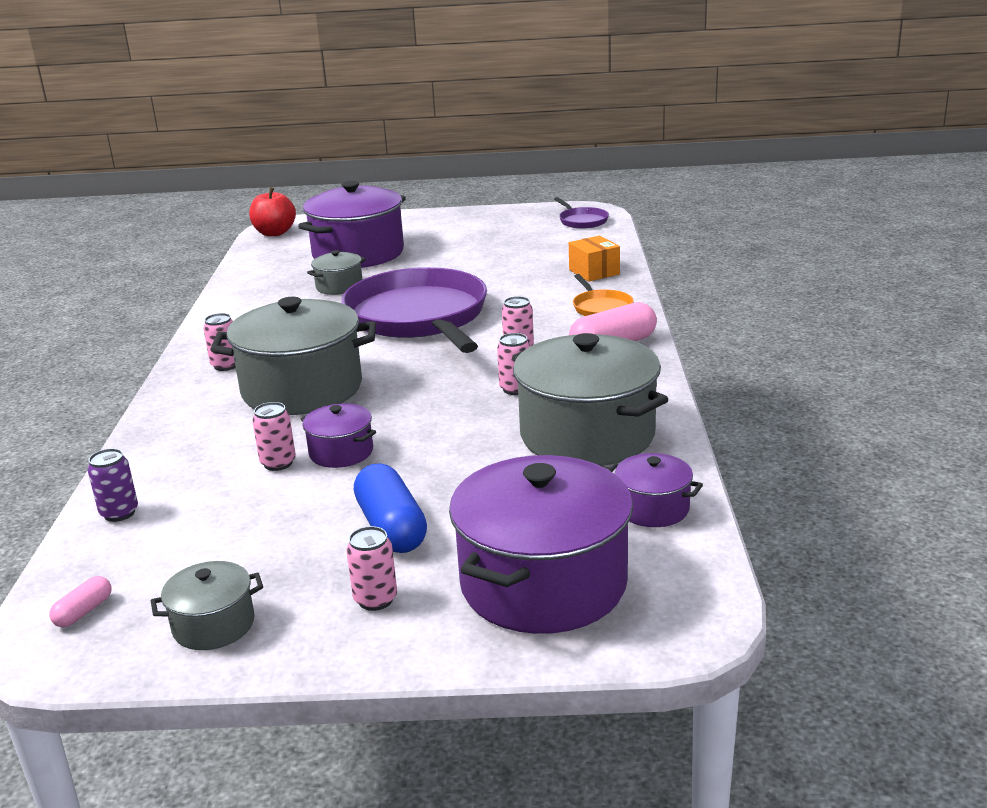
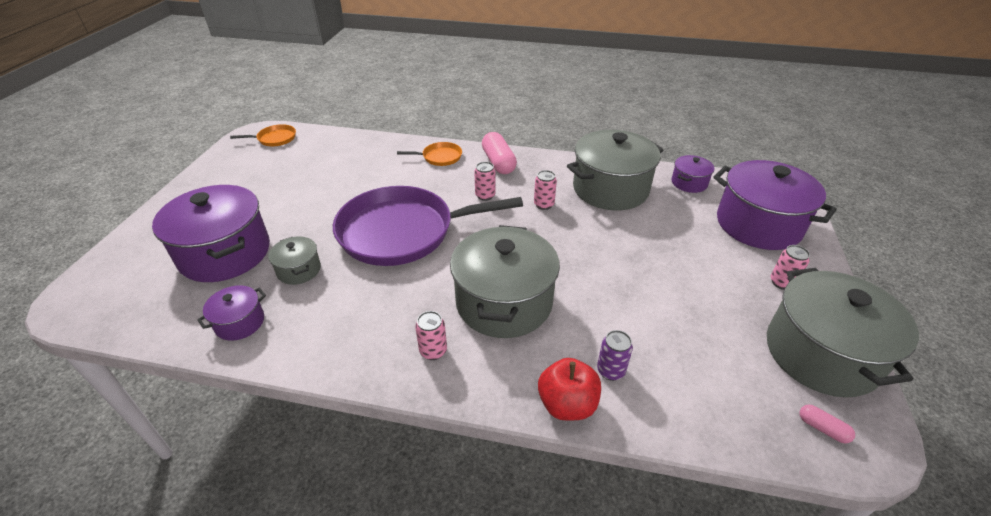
camera: 80 degrees left, 15 degrees up
purple can [88,448,138,522] -> purple can moved to [597,330,633,381]
grey pot [151,561,263,650] -> grey pot [767,268,919,398], size x2.10
red apple [249,187,296,236] -> red apple moved to [538,358,601,421]
pink can [252,402,296,471] -> none
purple pot [301,404,376,468] -> purple pot moved to [197,285,266,341]
blue capsule [354,464,427,553] -> none
purple pan [554,197,609,229] -> orange pan [230,124,296,146]
orange box [569,236,620,282] -> none

